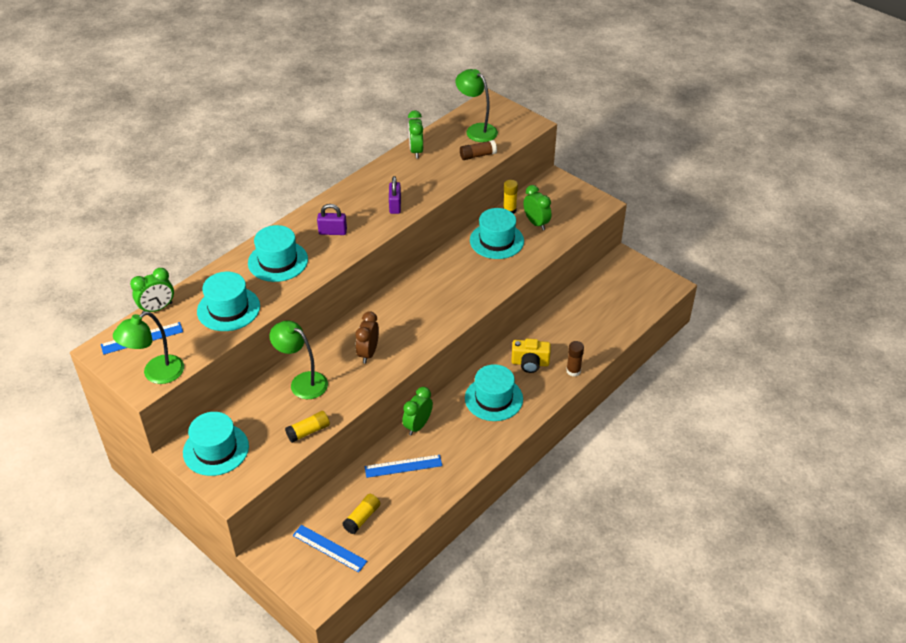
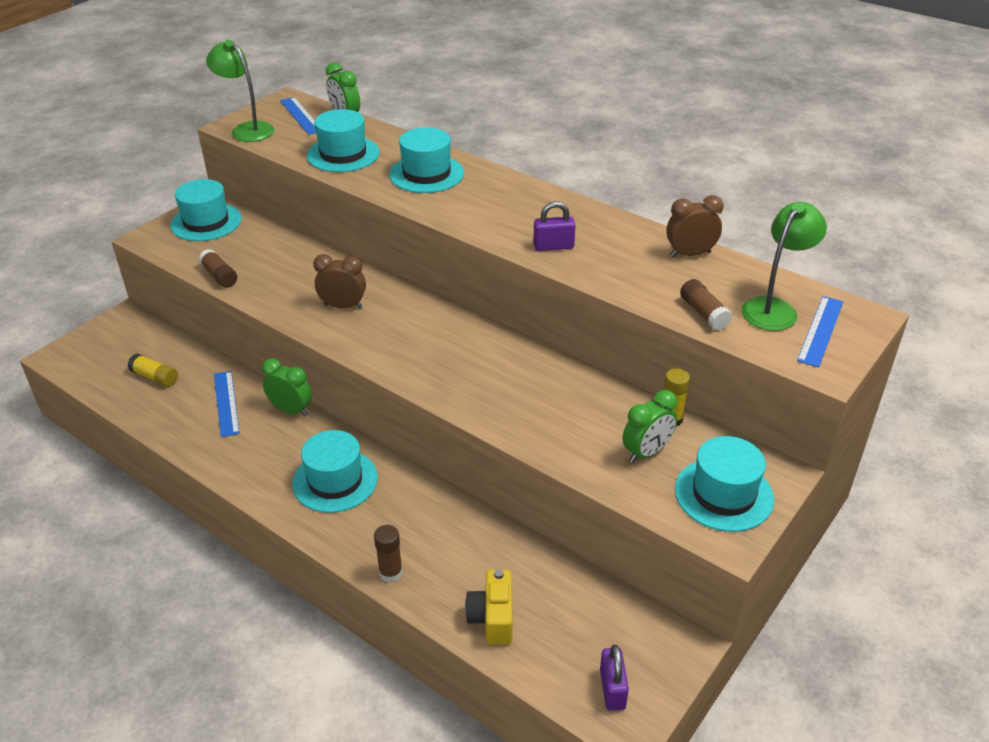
camera: 85 degrees right, 5 degrees down
green lamp [269,321,328,399] -> none
yellow glue stick [285,411,330,443] -> brown glue stick [198,249,237,288]
blue ruler [293,525,367,572] -> blue ruler moved to [797,296,844,367]
purple padlock [317,204,347,235] -> purple padlock moved to [600,645,629,711]
green clock [408,110,423,159] -> brown clock [667,195,724,257]
turquoise hat [470,208,524,259] -> turquoise hat moved to [675,436,774,532]
yellow camera [511,339,551,373] -> yellow camera moved to [465,569,513,645]

